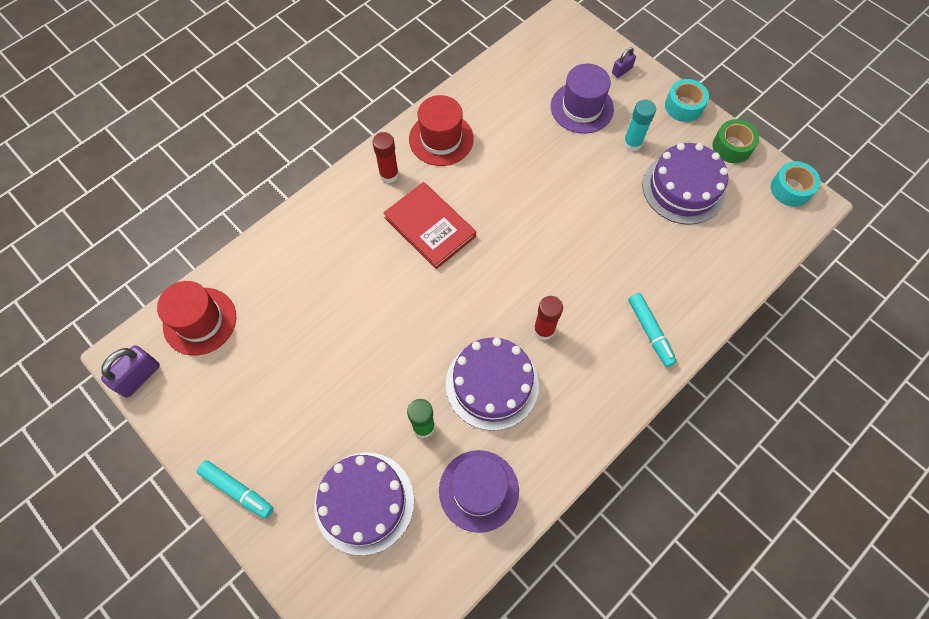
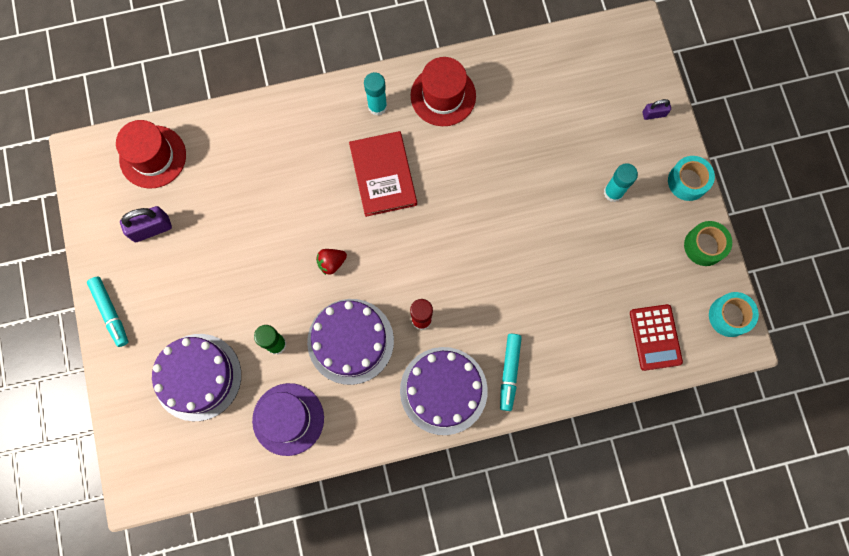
camera: 30 degrees right, 10 degrees up
purple padlock [101,345,160,398] -> purple padlock moved to [120,206,172,242]
red glue stick [372,132,399,183] -> turquoise glue stick [364,72,387,116]
purple hat [551,64,614,134] -> none
purple cake [643,143,728,225] -> purple cake moved to [400,347,488,435]
none -> red strawberry [316,249,347,275]
none -> red calculator [630,304,683,371]

